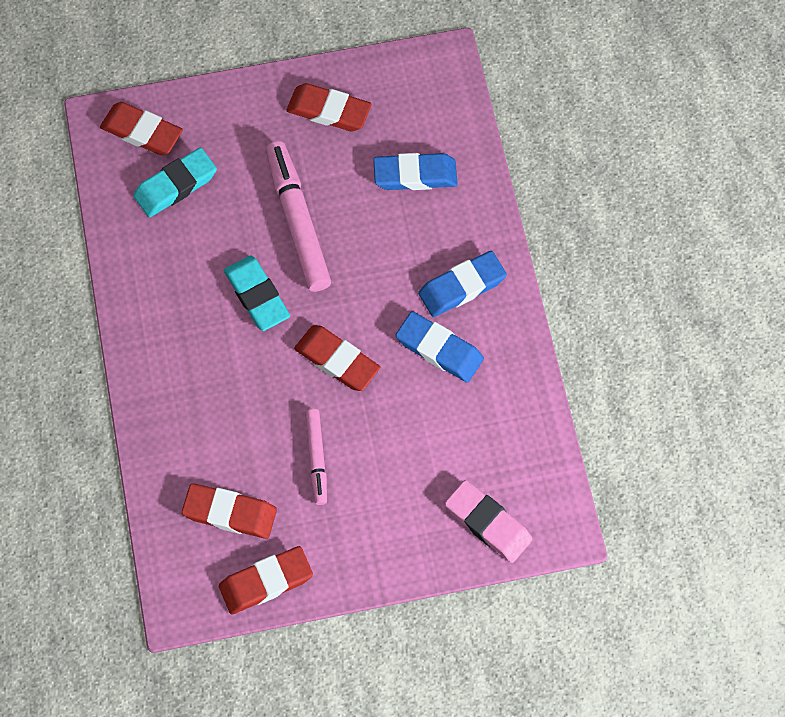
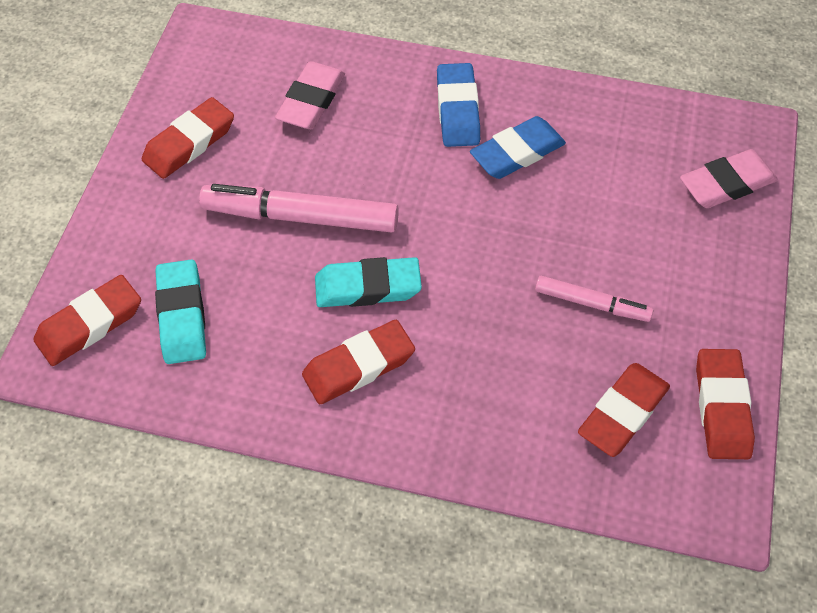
camera: 65 degrees left, 10 degrees down
red eraser [294,325,380,391] -> red eraser moved to [302,320,415,404]
blue eraser [373,153,458,190] -> pink eraser [275,61,345,129]

